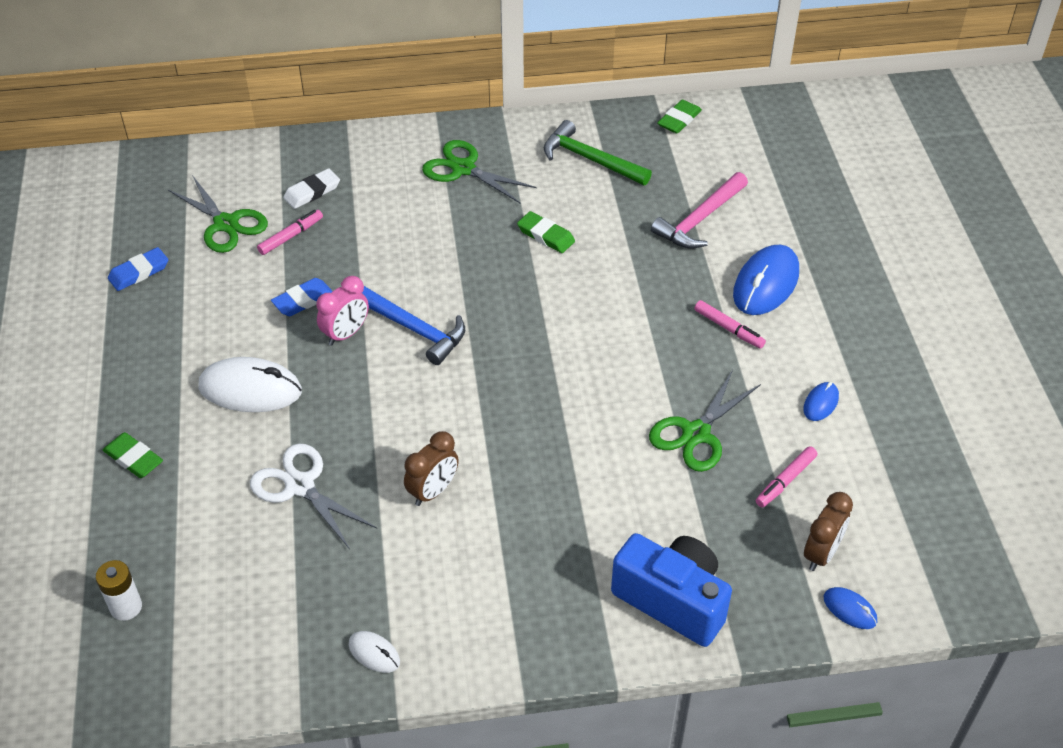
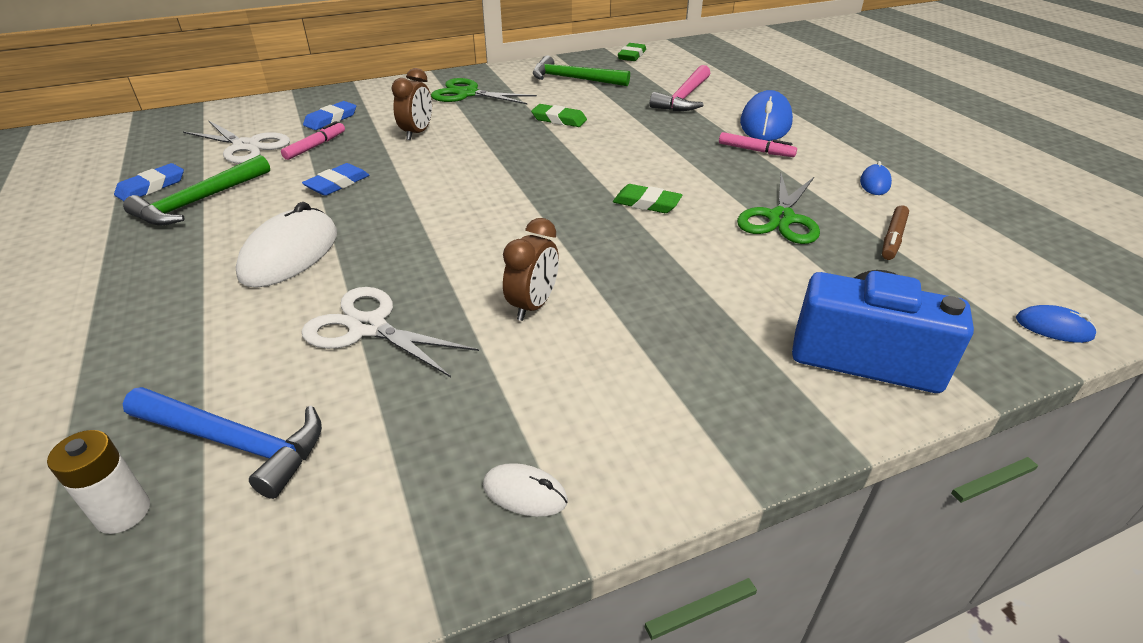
camera: 15 degrees left, 10 degrees down
green eraser [103,432,163,478] -> green eraser moved to [613,184,682,213]
green scissors [168,175,268,253] -> white scissors [183,120,290,164]
white mouse [198,357,302,412] -> white mouse turned 60 degrees counterclockwise [235,202,337,288]
white eraser [283,168,340,209] -> blue eraser [303,101,356,130]
pink clock [316,276,369,346] -> none
blue hammer [362,286,465,365] -> blue hammer moved to [122,387,322,499]
pink marker [756,446,817,508] -> brown marker [882,205,909,260]
brown clock [804,492,853,571] -> brown clock moved to [391,68,432,140]
none -> green hammer [123,155,270,225]

